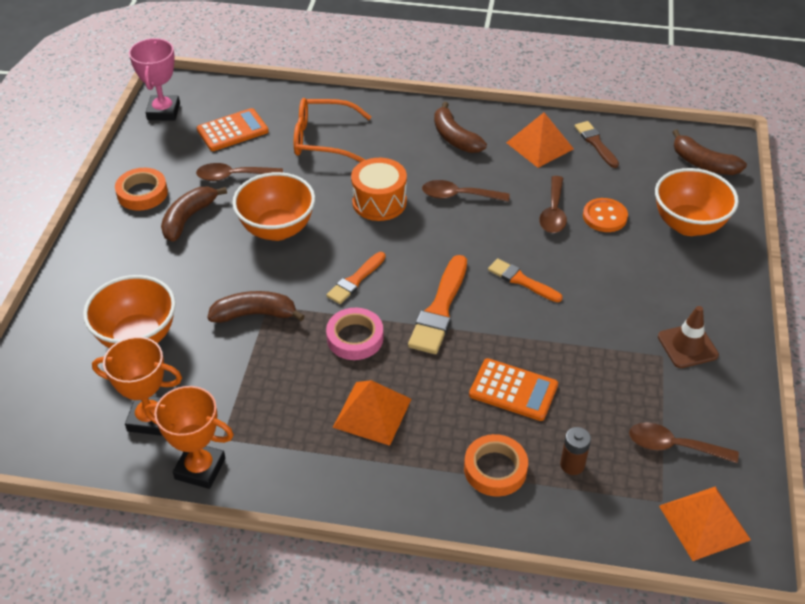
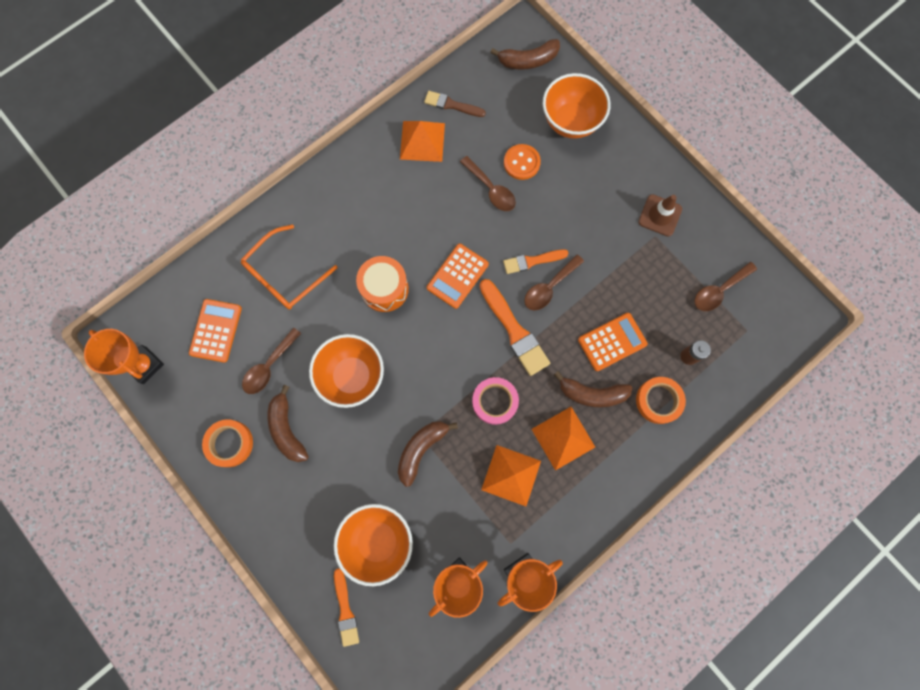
camera: 50 degrees left, 30 degrees up
pink trophy [129,38,180,121] -> orange trophy [84,329,164,384]
orange brush [326,252,386,304] -> orange brush moved to [334,568,359,647]
brown spoon [422,180,510,202] -> brown spoon moved to [524,255,584,310]
brown banana [434,102,487,153] -> brown banana moved to [554,371,632,407]
orange pyramid [659,486,751,561] -> orange pyramid moved to [481,445,541,506]
none -> orange calculator [427,244,489,309]

